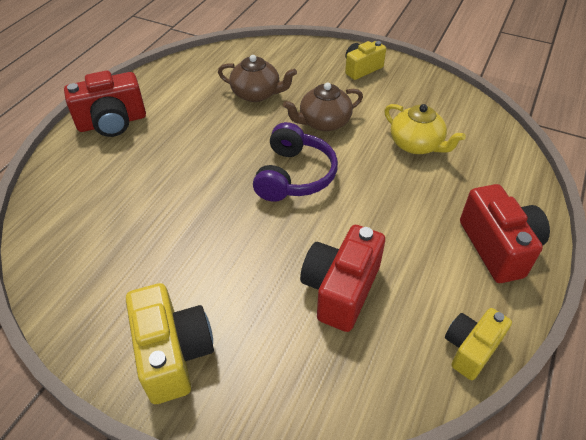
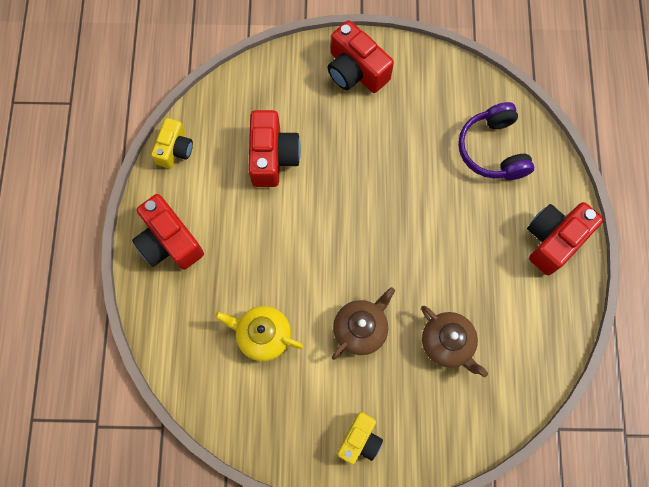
camera: 155 degrees right, 25 degrees up
yellow camera [126,283,214,404] -> red camera [328,20,394,93]
brown teapot [218,55,297,102] -> brown teapot turned 120 degrees counterclockwise [421,306,488,378]
purple headphones [253,122,338,202] -> purple headphones moved to [458,102,534,180]

